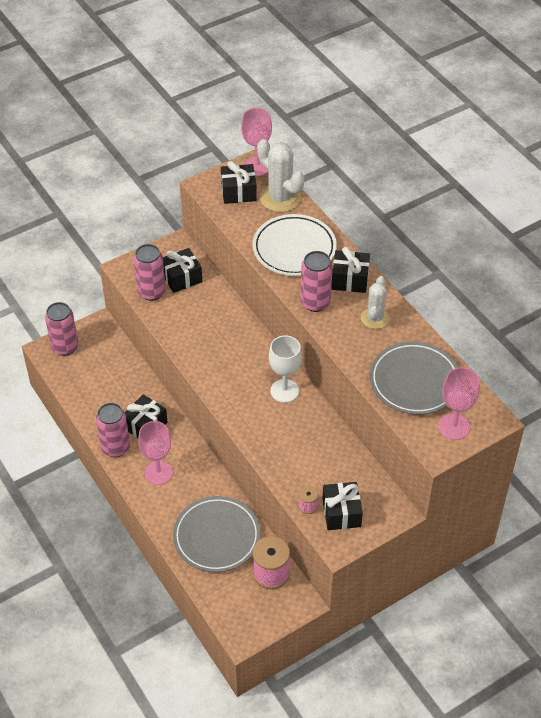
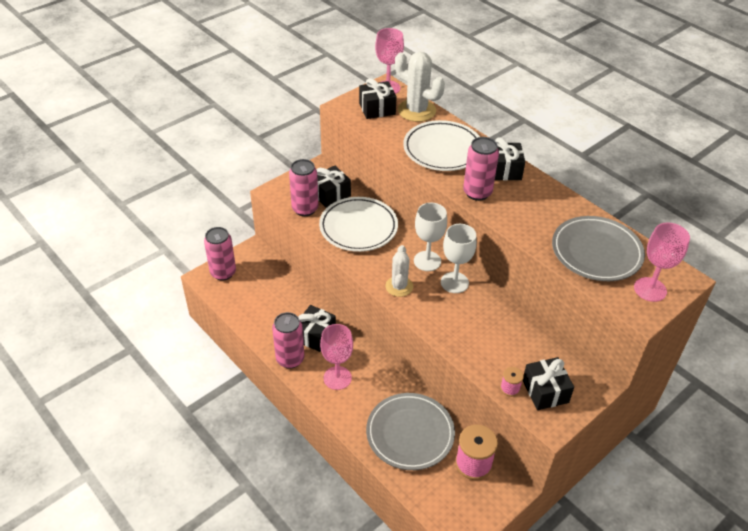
camera: 10 degrees left, 5 degrees down
white cactus [361,276,390,329] -> white cactus moved to [385,245,413,297]
none -> white plate [319,197,398,252]
none -> white goblet [414,203,447,271]

